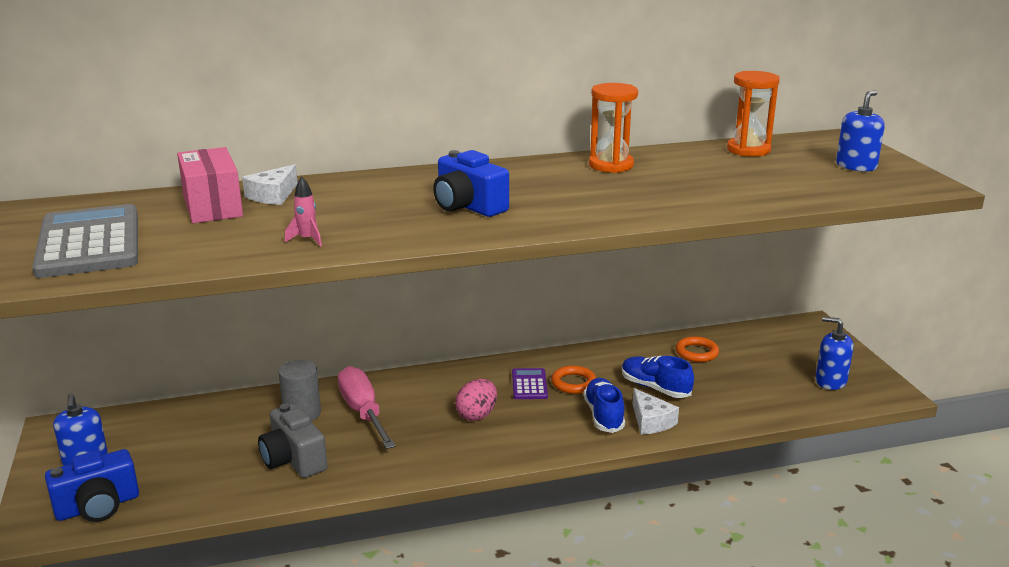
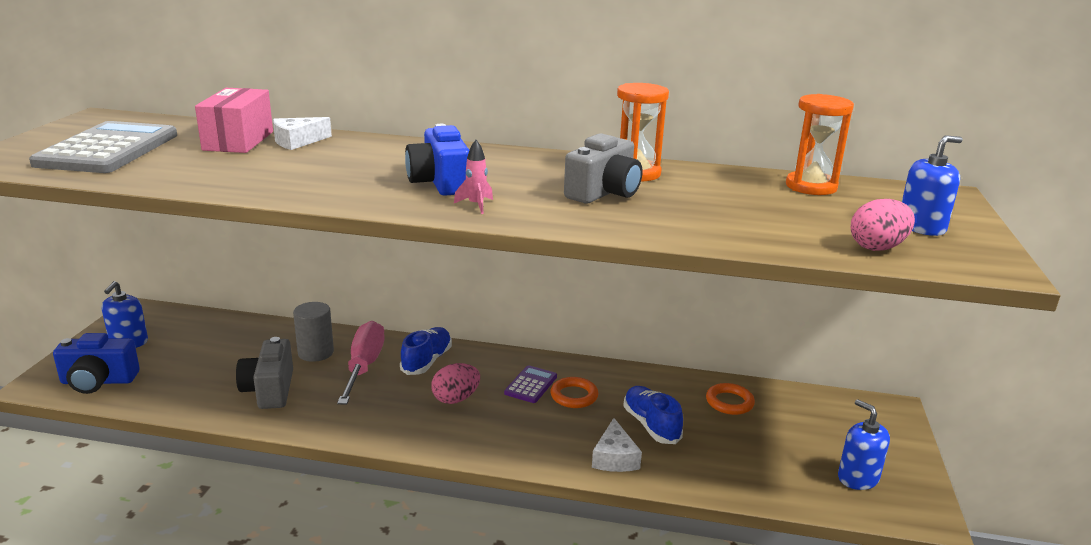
camera: 25 degrees right, 0 degrees up
pink rocket [285,176,322,247] -> pink rocket moved to [454,140,493,214]
blue shoe [583,378,625,433] -> blue shoe moved to [400,327,452,375]
none -> grey camera [564,133,643,203]
none -> pink egg [851,199,915,251]

